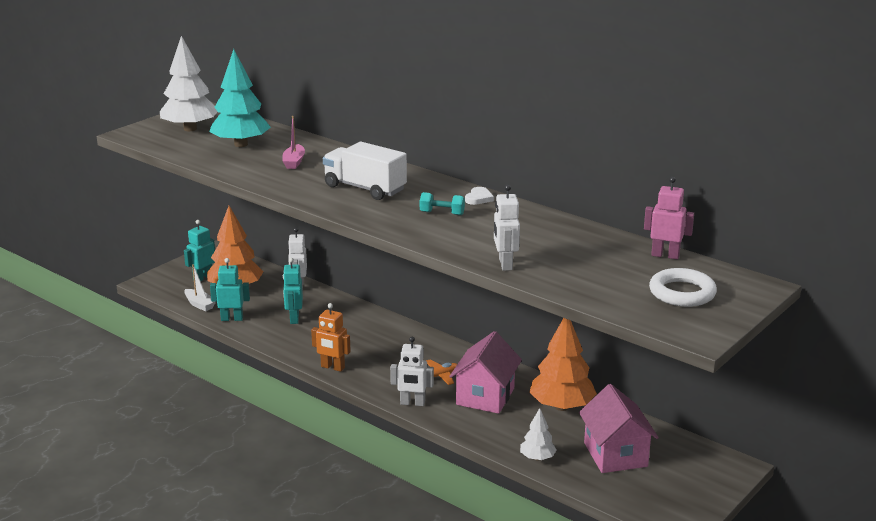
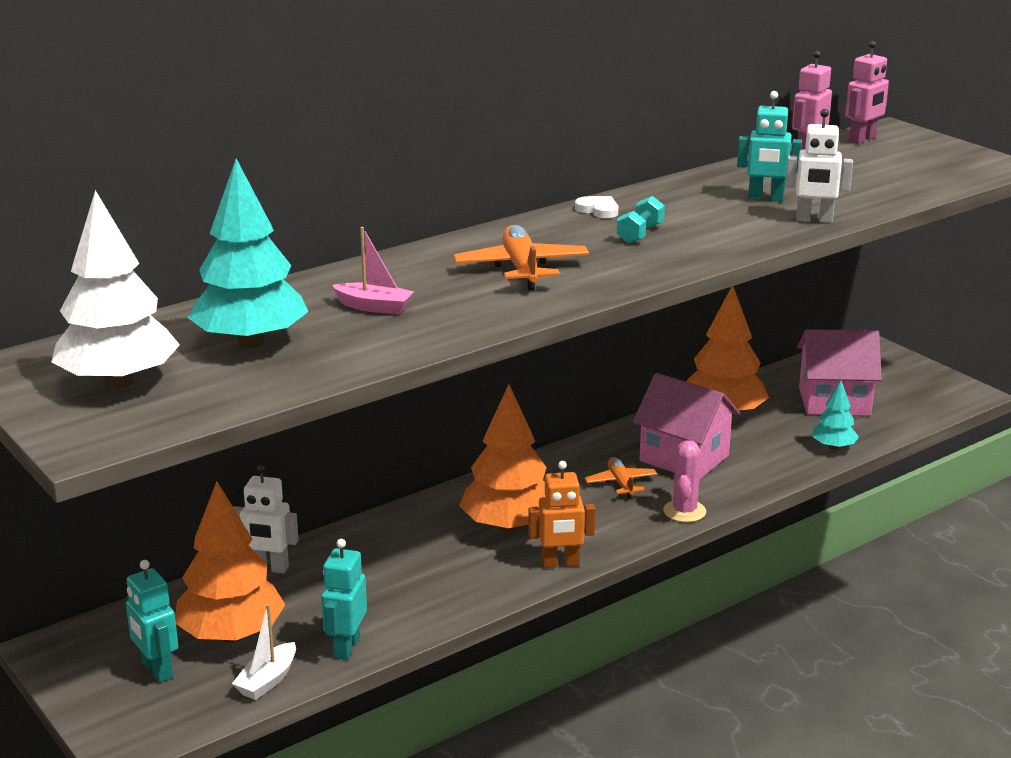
camera: 75 degrees left, 0 degrees up
white boat [184,264,216,311] -> white boat turned 150 degrees clockwise [232,604,296,700]
turquoise robot [283,258,303,324] -> turquoise robot moved to [737,91,802,202]
orange robot [311,303,351,372] -> orange robot turned 45 degrees clockwise [528,461,596,568]
white truck [323,142,407,200] -> orange plane [454,225,589,290]
white robot [390,337,434,406] -> pink cactus [663,440,706,522]
white tree [520,408,556,461] -> turquoise tree [812,380,859,450]
white ring [649,268,717,307] -> none
none -> orange tree [459,385,547,532]
none -> pink robot [845,41,889,144]

